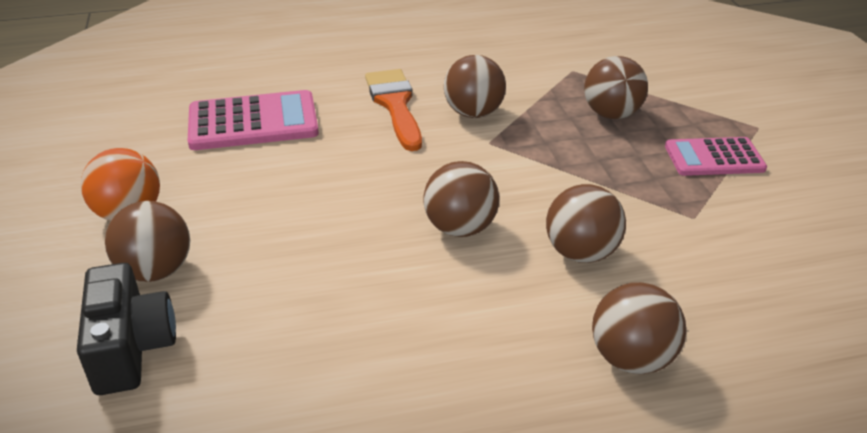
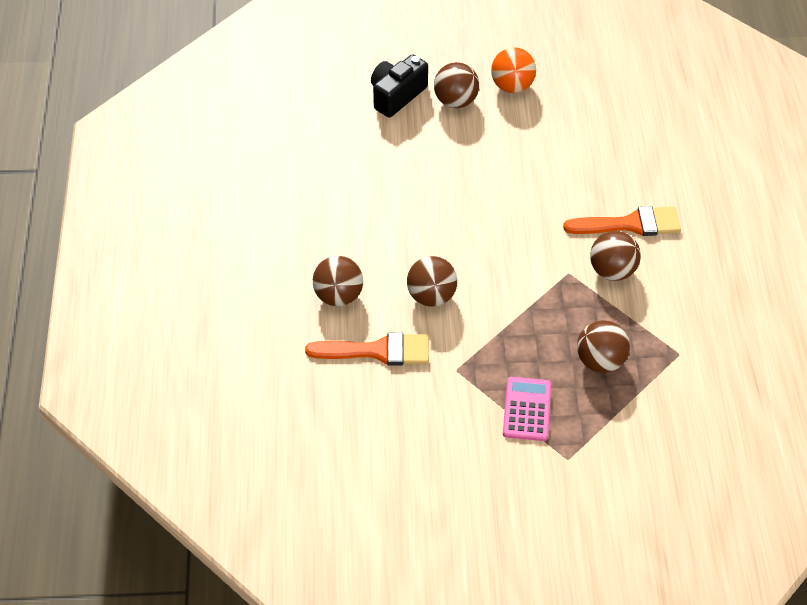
camera: 100 degrees right, 15 degrees up
black camera [77,263,176,395] -> black camera turned 135 degrees clockwise [371,54,428,118]
pink calculator [188,90,319,150] -> none
brown ball [424,161,499,237] -> none
none -> orange brush [305,332,429,365]

